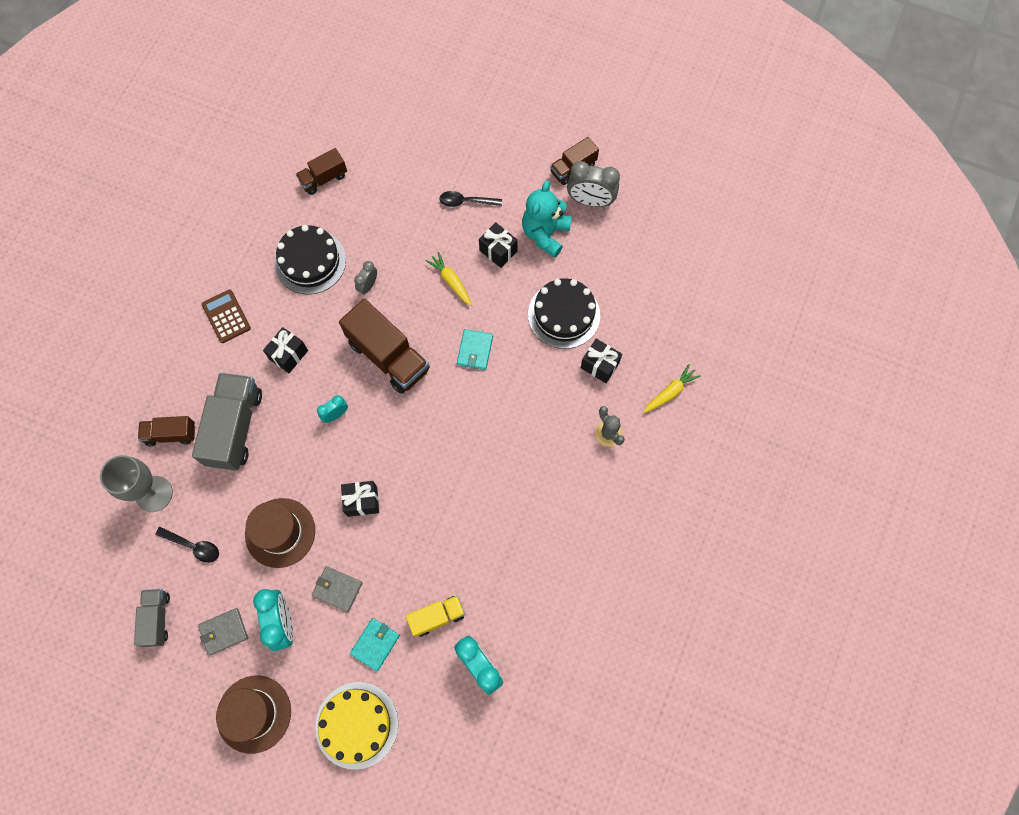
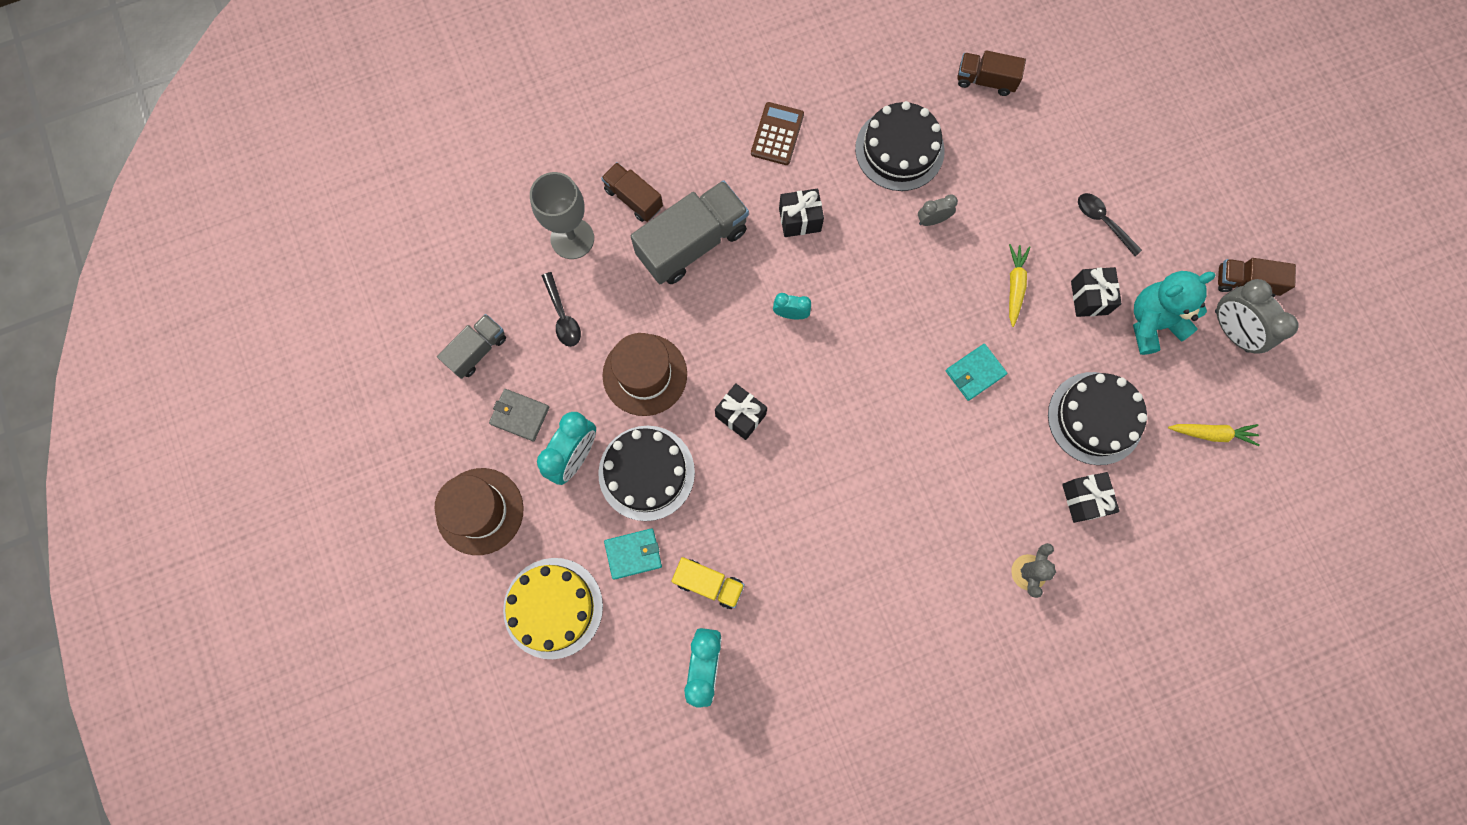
camera: 45 degrees right, 5 degrees up
grey wallet [312,566,362,612] -> black cake [598,426,695,521]
brown truck [339,299,430,394] -> none
yellow carrot [644,364,701,413] -> yellow carrot moved to [1168,424,1259,446]

